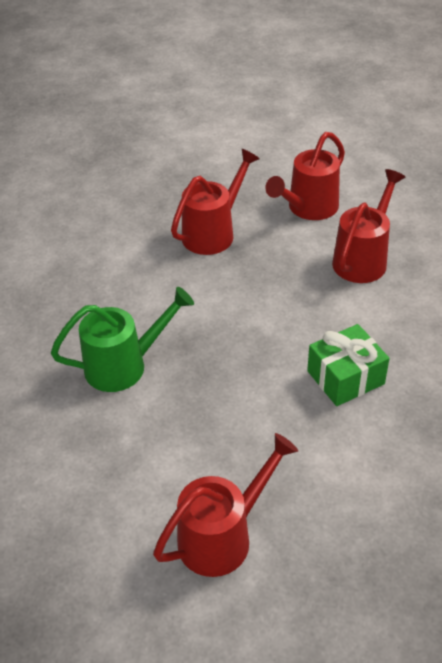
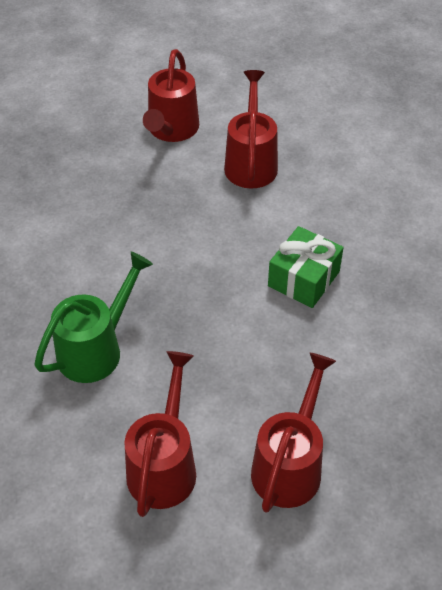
camera: 30 degrees left, 5 degrees up
red watering can [171,149,260,255] -> red watering can moved to [124,351,196,517]

